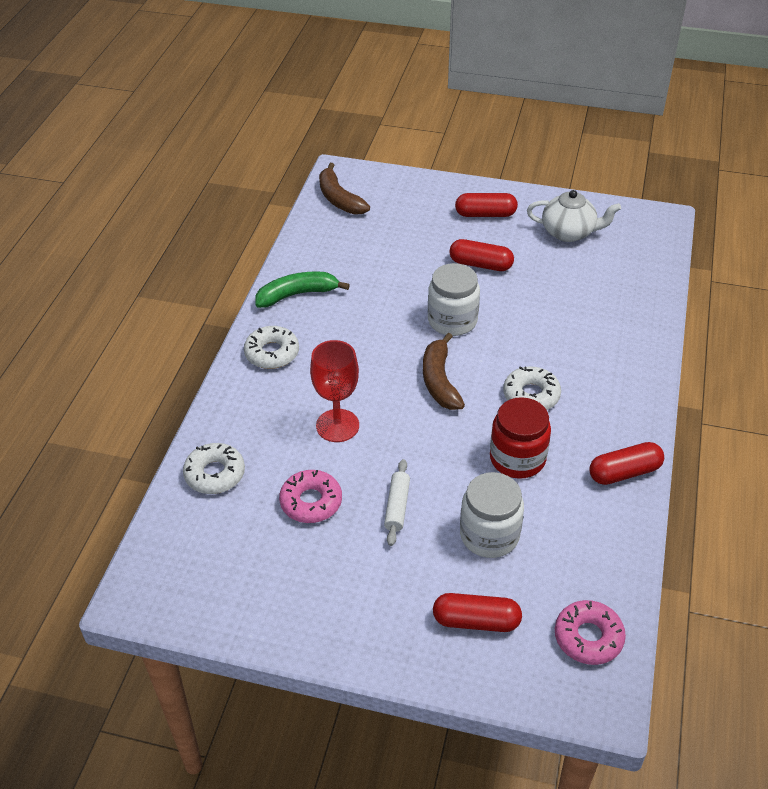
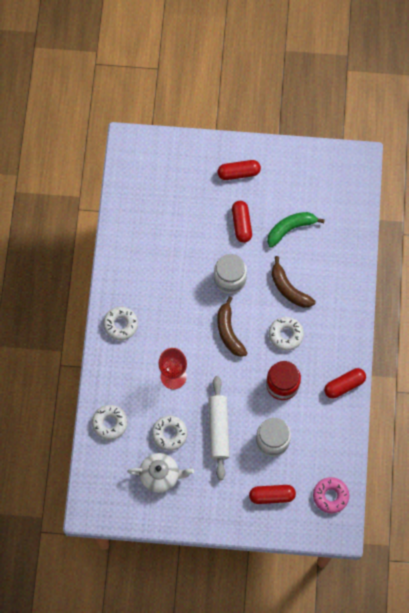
camera: 10 degrees left, 25 degrees up
green banana [255,271,350,308] -> green banana moved to [267,212,325,248]
pink donut [279,470,342,523] -> white donut [152,415,187,451]
brown banana [319,163,370,214] -> brown banana moved to [272,256,316,308]
white rolling pin [384,459,410,546] -> white rolling pin [208,376,230,480], size x1.75
red capsule [449,239,514,271] -> red capsule turned 75 degrees clockwise [232,201,252,243]
white teapot [527,190,621,242] -> white teapot moved to [127,453,194,493]

